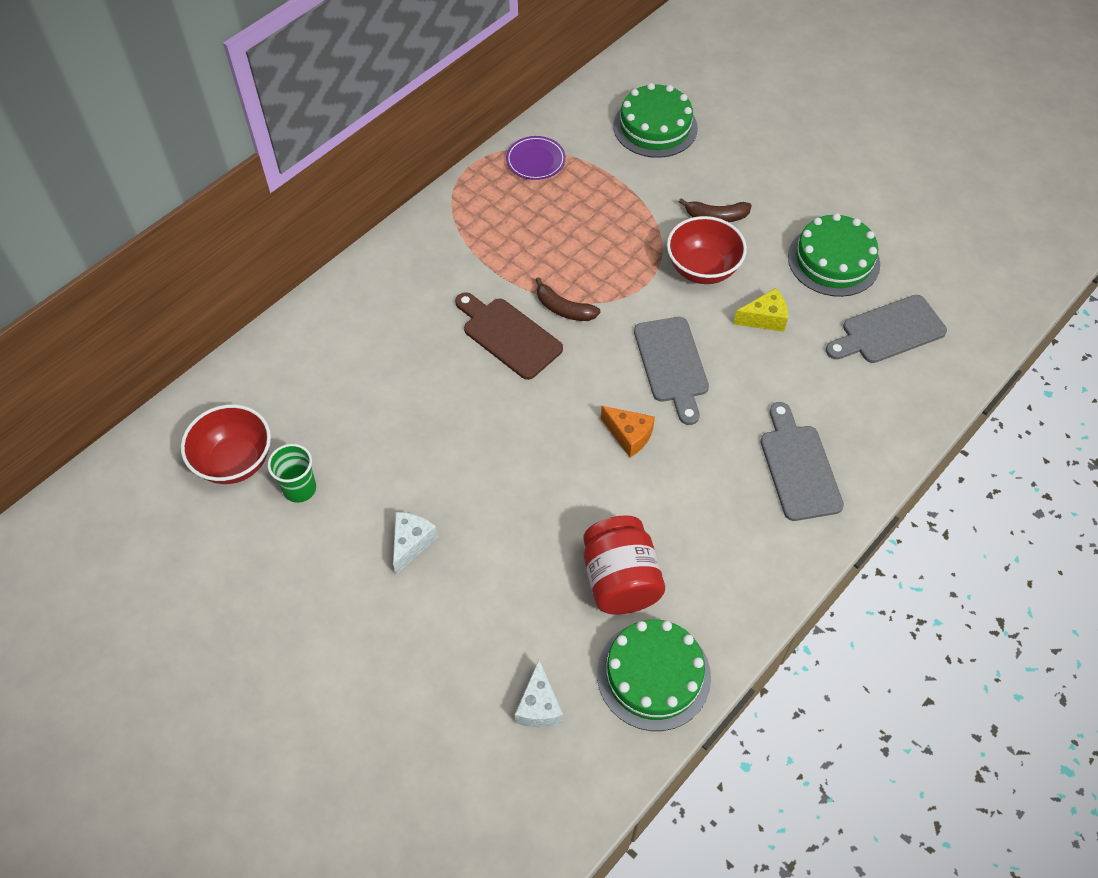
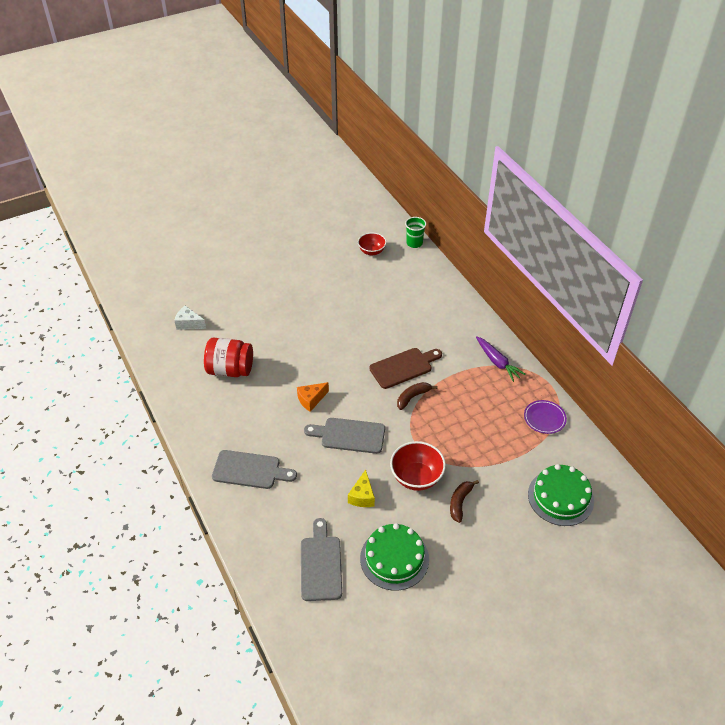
camera: 110 degrees right, 10 degrees down
red bowl [181,404,271,484] -> red bowl [358,233,387,256], size x0.66
green cup [268,444,316,503] -> green cup moved to [405,217,426,248]
white cheese [393,512,438,574] -> none
green cake [597,619,711,731] -> none
none -> purple carrot [476,336,525,382]

